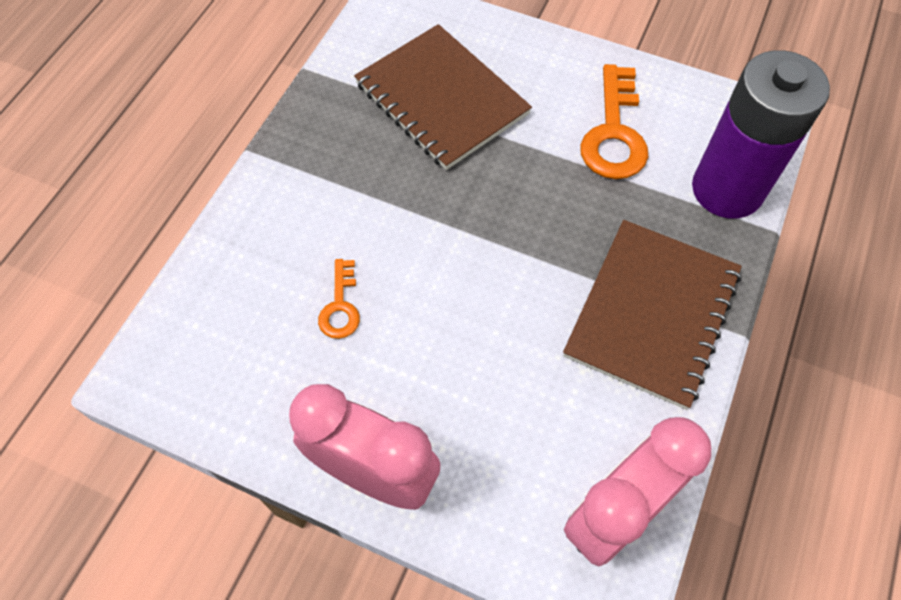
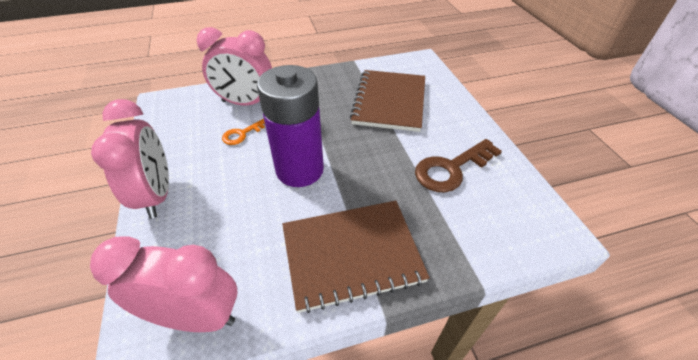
camera: 50 degrees right, 15 degrees down
orange key [580,64,648,179] -> brown key [415,139,502,192]
purple battery [692,50,830,219] -> purple battery moved to [257,65,324,187]
none -> pink clock [197,27,272,106]

